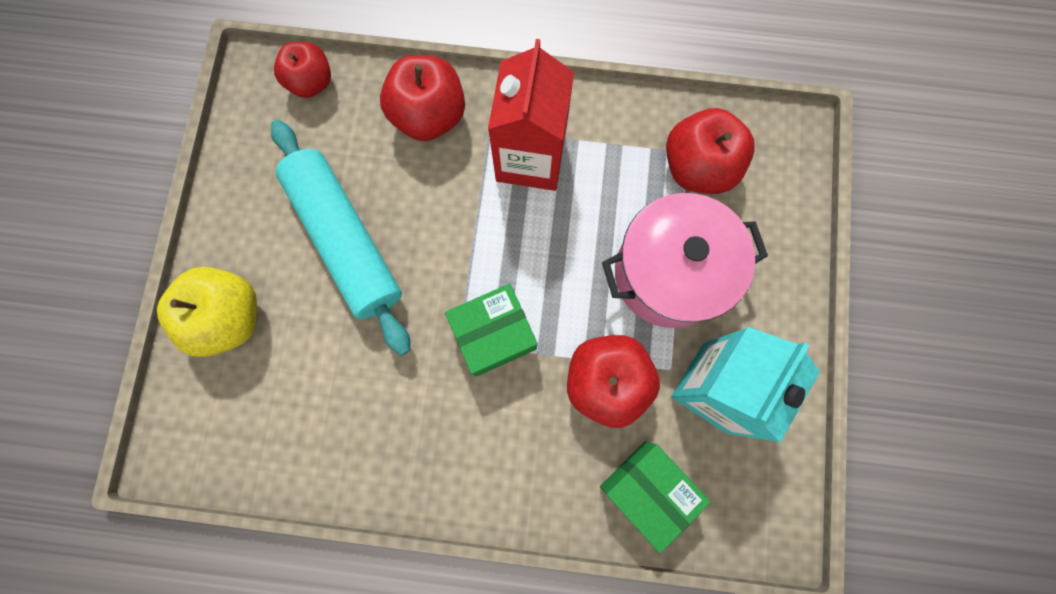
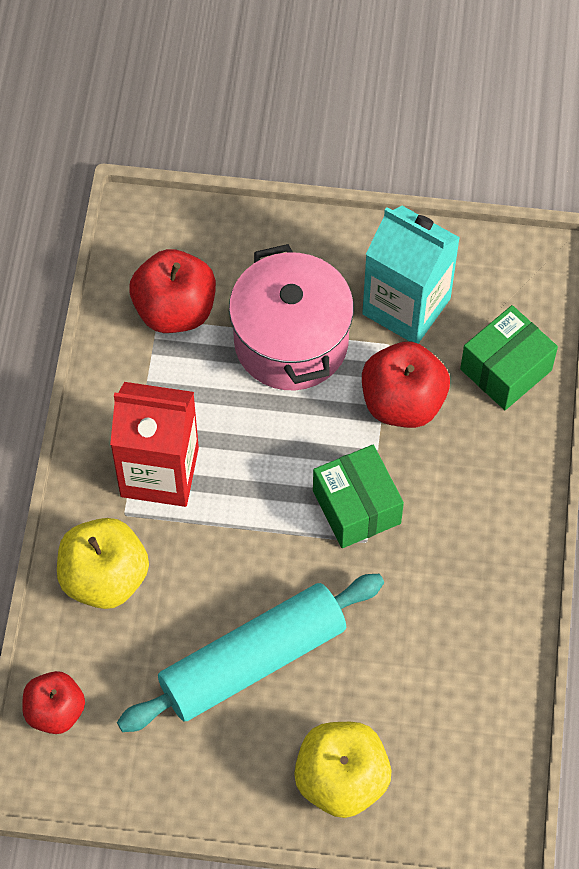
camera: 90 degrees left, 15 degrees down
red apple [380,55,465,141] -> yellow apple [57,518,149,609]

